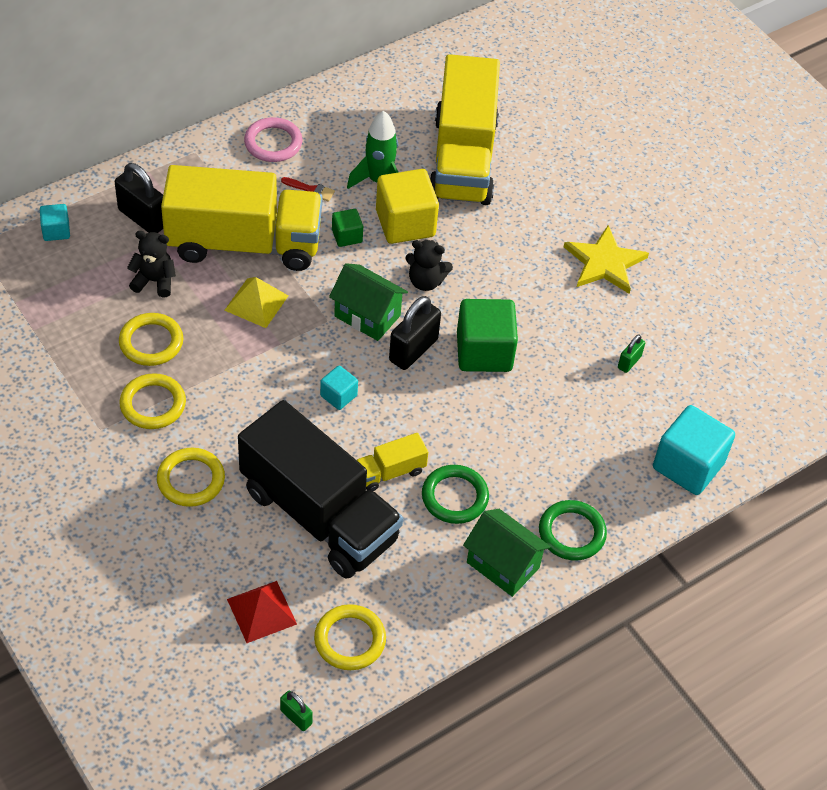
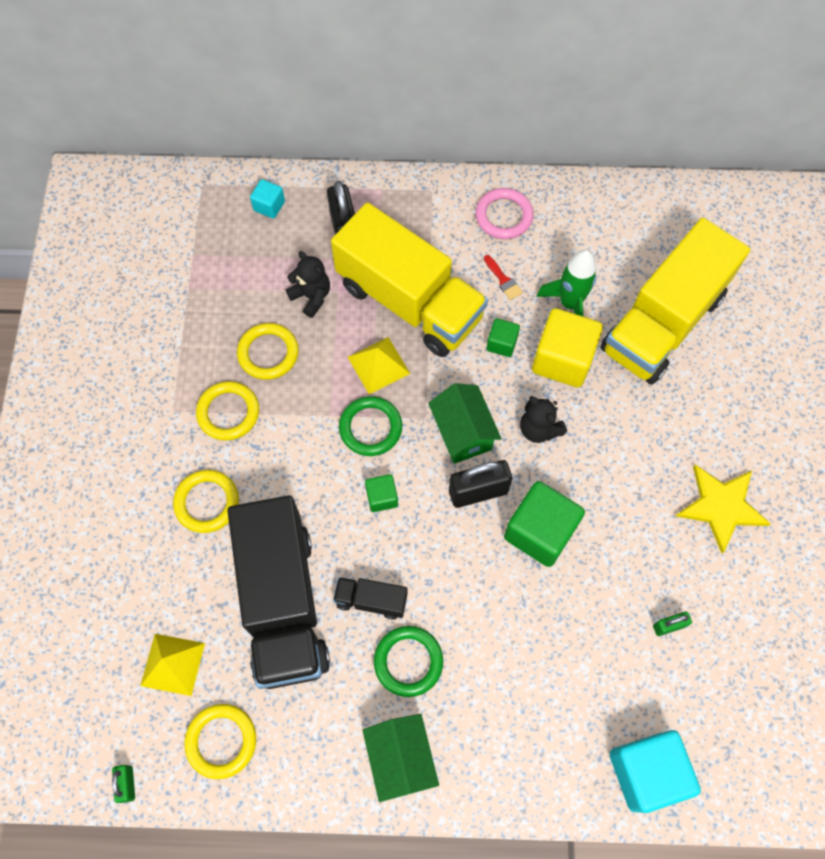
camera: 40 degrees right, 15 degrees up
red pyramid [227,581,297,643] -> yellow pyramid [140,634,205,696]
turquoise cube [320,366,358,410] -> green cube [365,474,398,512]
yellow truck [357,433,428,491] -> black truck [333,577,408,620]
green ring [539,500,607,561] -> green ring moved to [339,396,402,456]

